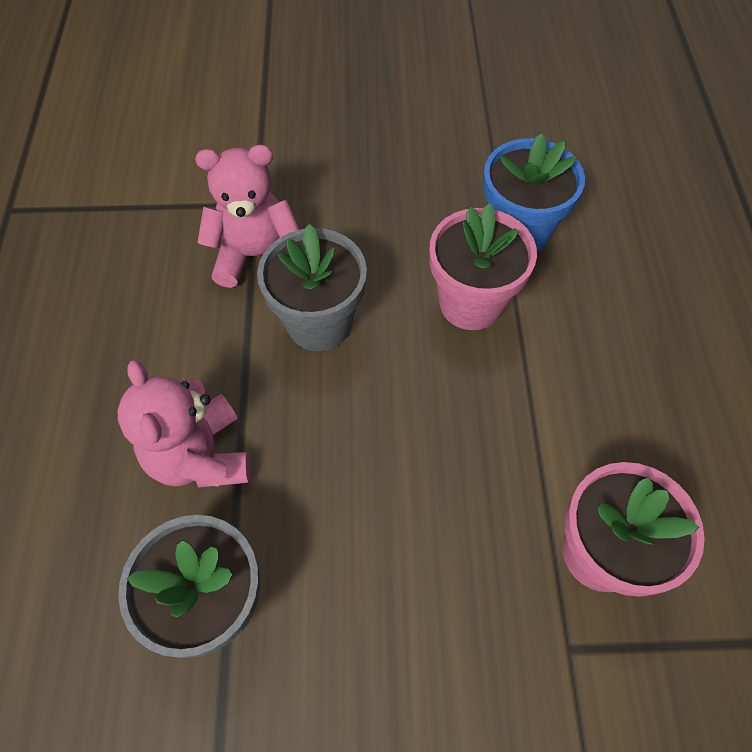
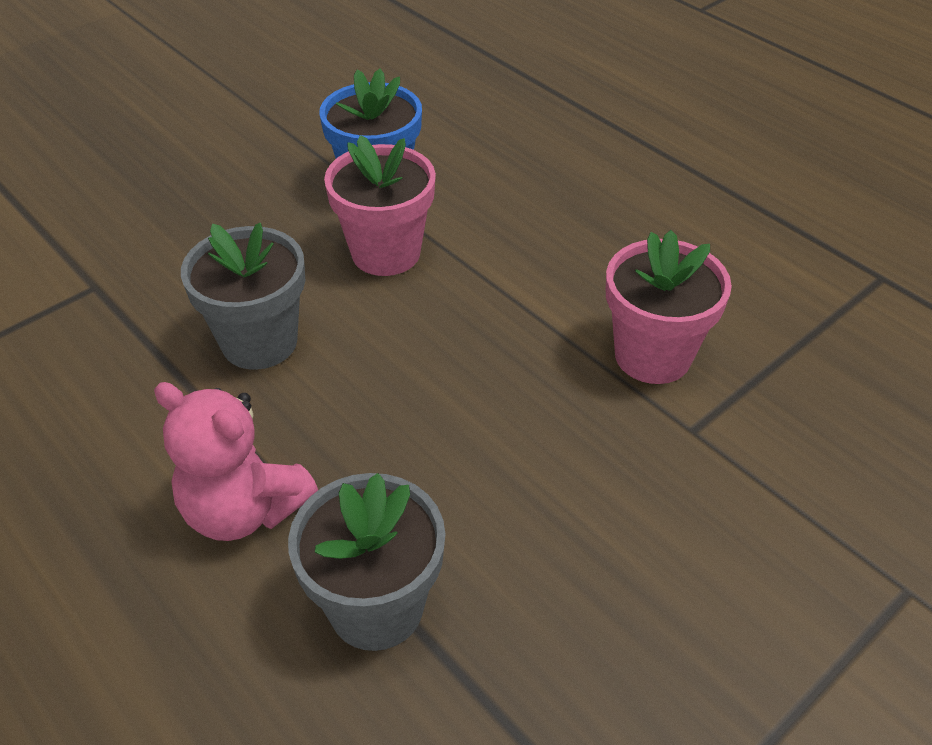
camera: 40 degrees left, 15 degrees down
pink teddy bear [195,144,300,288] -> none

